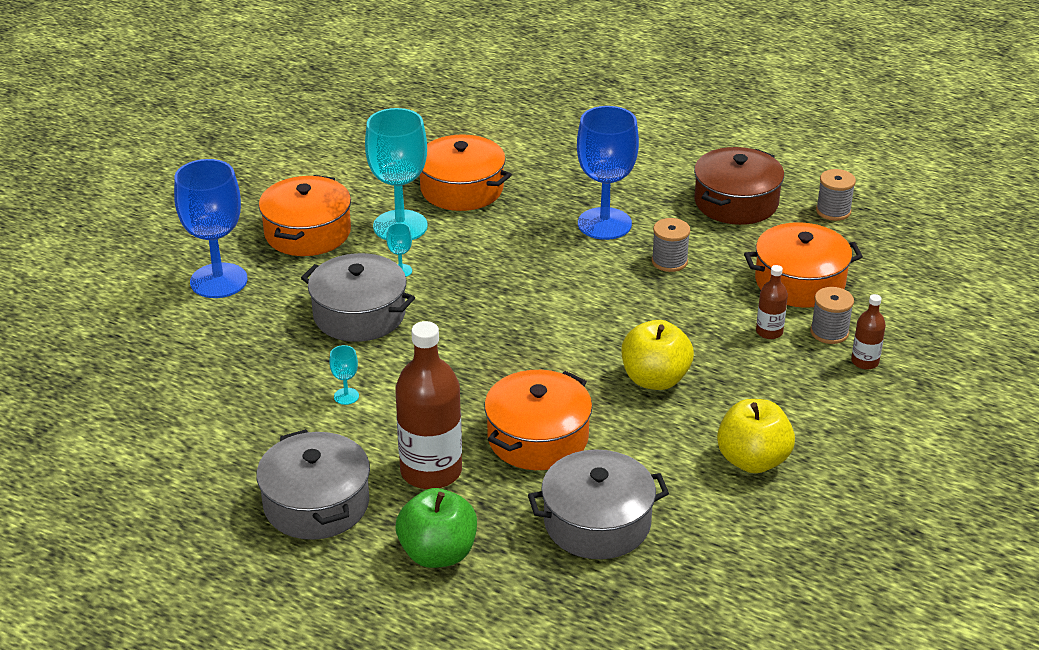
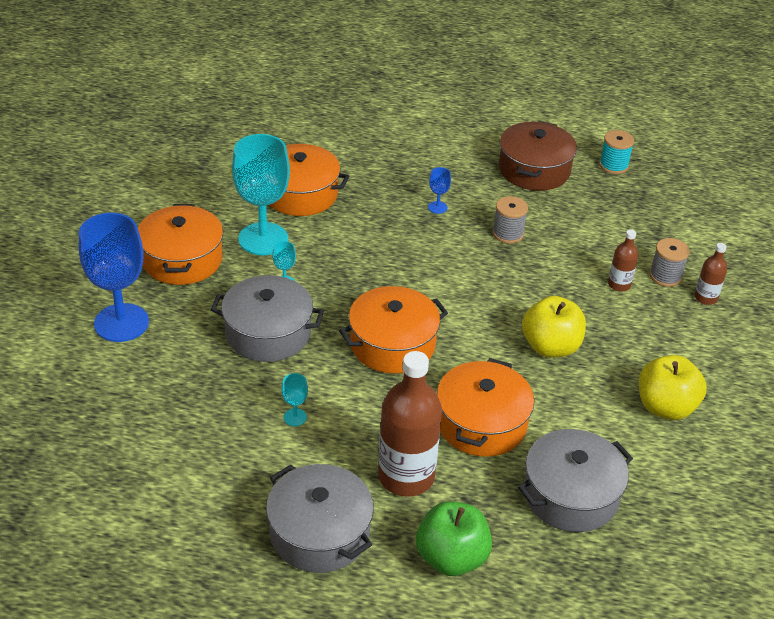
camera: 20 degrees left, 5 degrees up
blue goblet [577,106,639,240] -> blue goblet [428,167,451,214], size x0.40
orange pot [744,222,863,308] -> orange pot moved to [339,286,448,374]
grey spool [816,169,856,221] -> turquoise spool [599,130,634,174]

